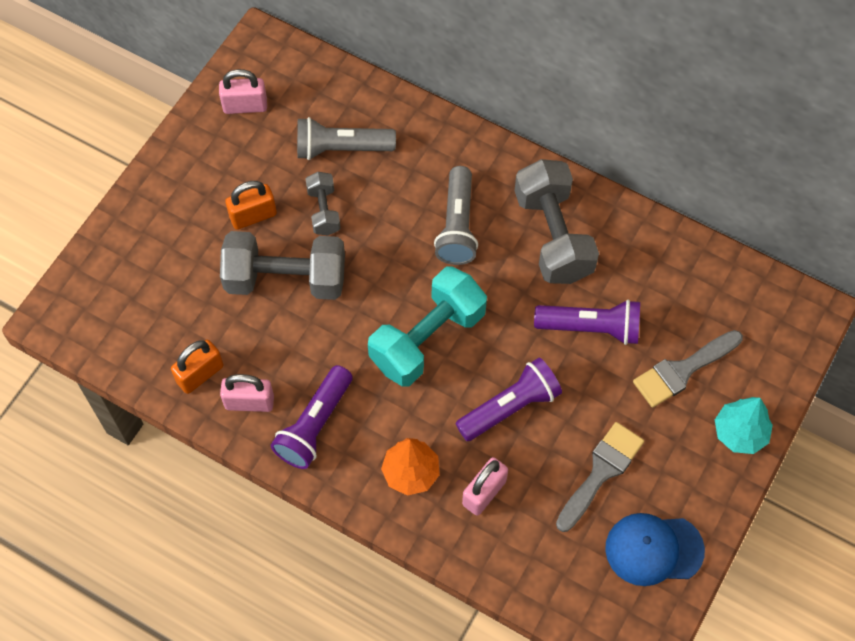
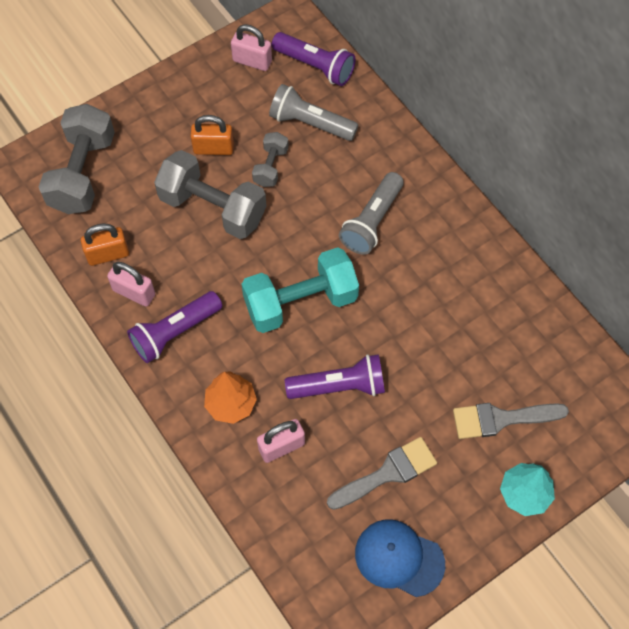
camera: 25 degrees right, 0 degrees up
grey dumbbell [515,159,599,284] -> grey dumbbell moved to [39,104,115,214]
purple flashlight [534,299,640,345] -> purple flashlight moved to [272,32,356,86]

